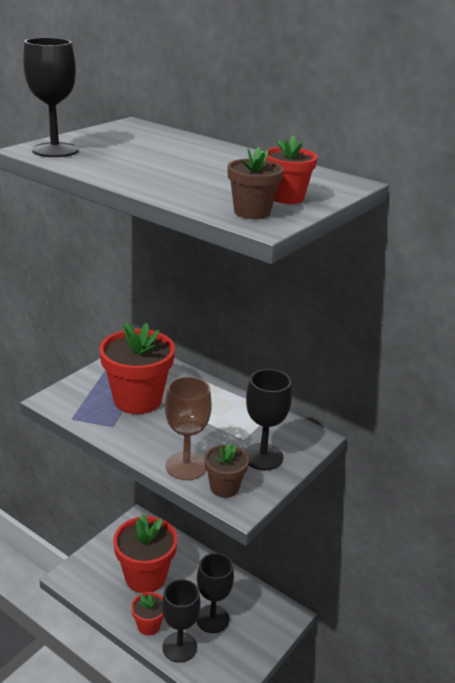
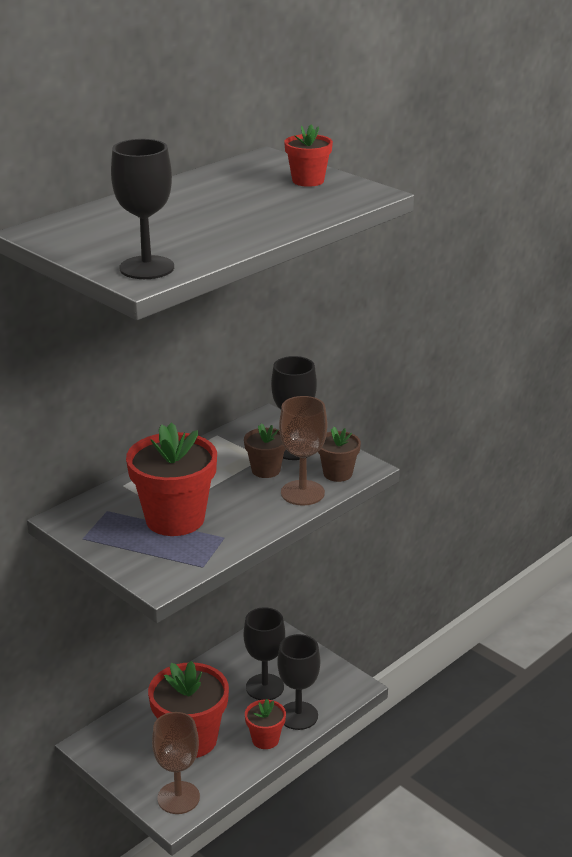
camera: 80 degrees left, 0 degrees up
brown flower pot [227,147,284,219] -> brown flower pot moved to [244,423,286,478]
none -> brown goblet [152,712,200,814]

